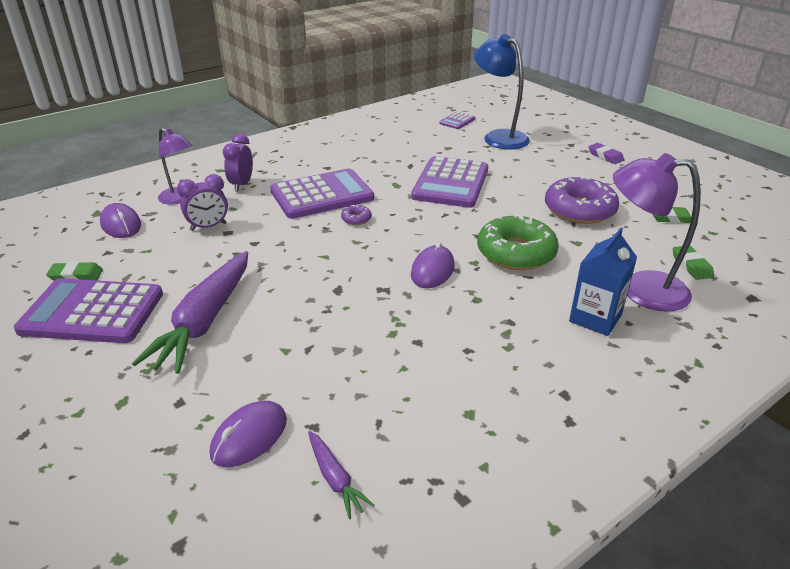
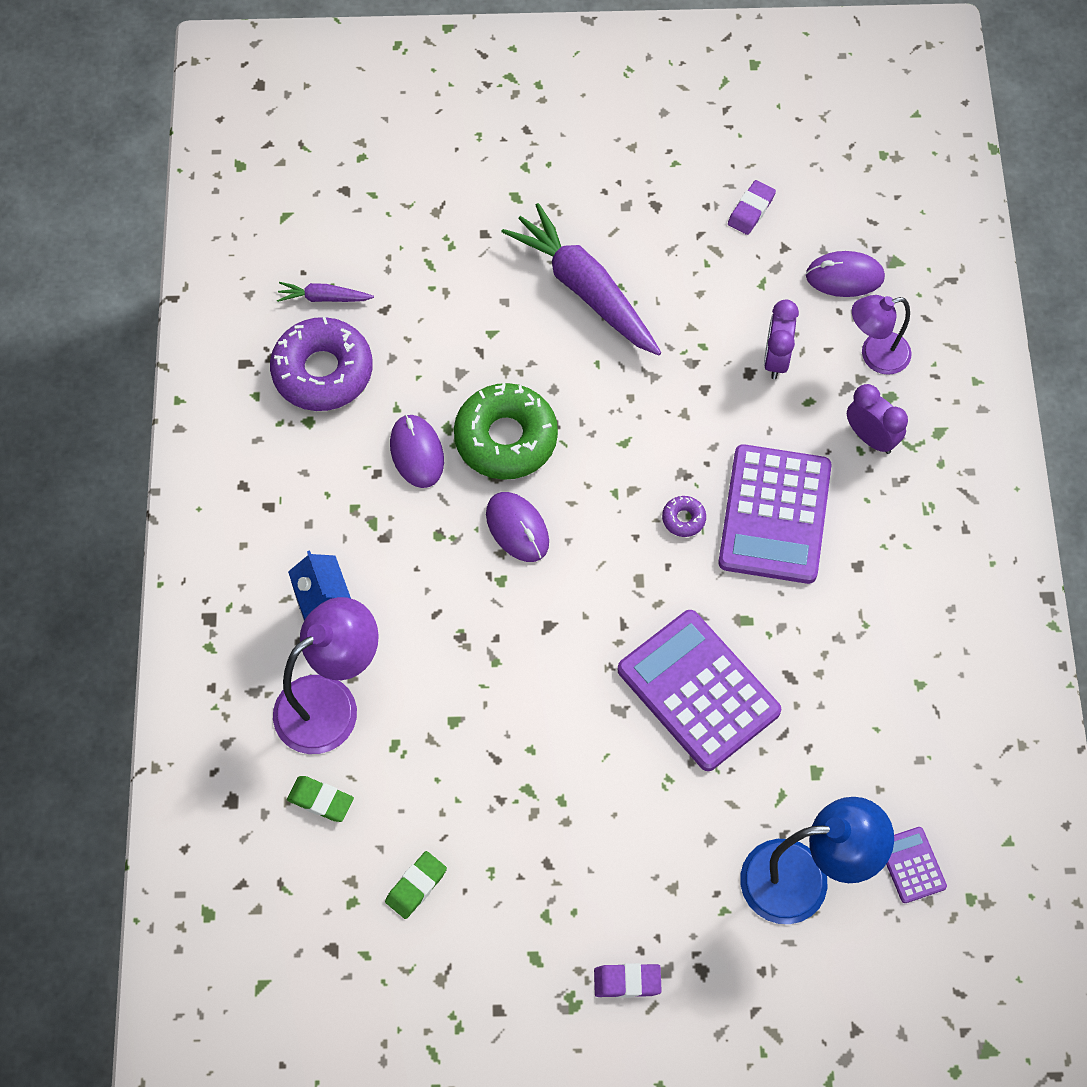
camera: 125 degrees right, 30 degrees up
purple calculator [14,278,163,343] -> none
green eraser [46,262,103,281] -> purple eraser [728,180,776,235]
purple mouse [210,401,287,467] -> purple mouse moved to [390,415,444,488]
green donut [477,215,559,270] -> green donut moved to [454,383,558,480]
purple donut [545,177,619,224] -> purple donut moved to [270,316,373,411]

